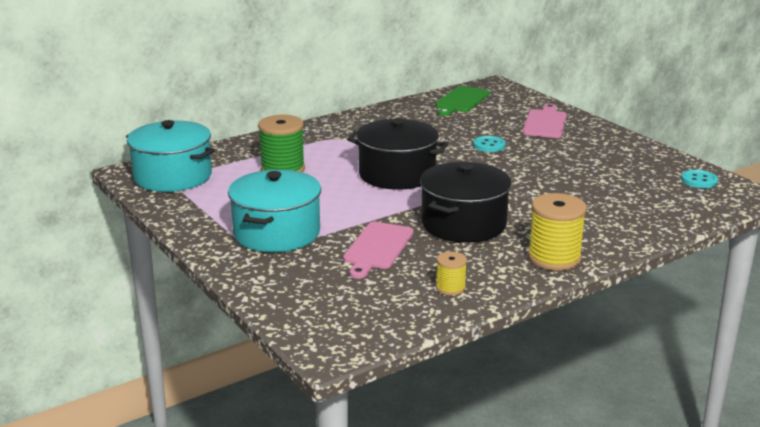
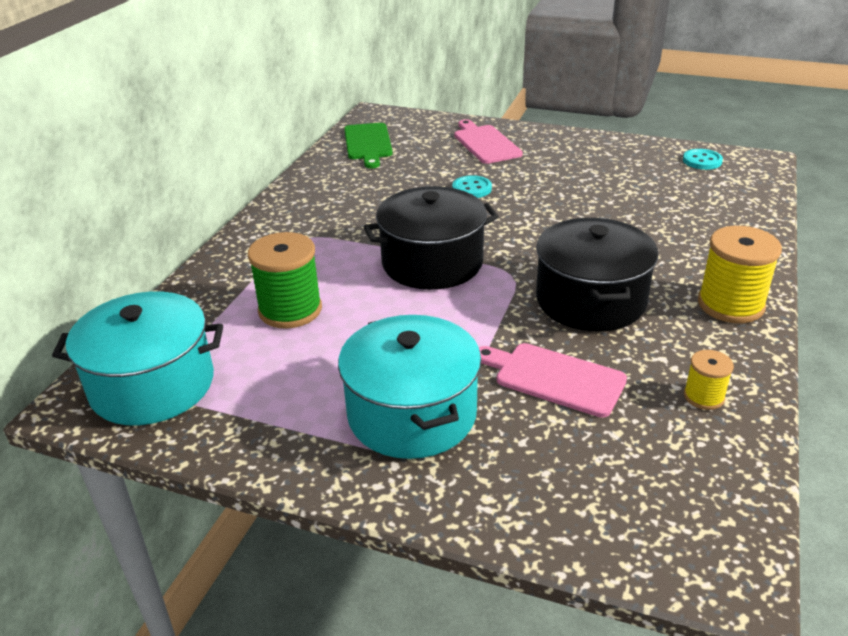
camera: 35 degrees left, 10 degrees up
pink cutting board [343,222,414,279] -> pink cutting board turned 135 degrees clockwise [479,343,627,418]

